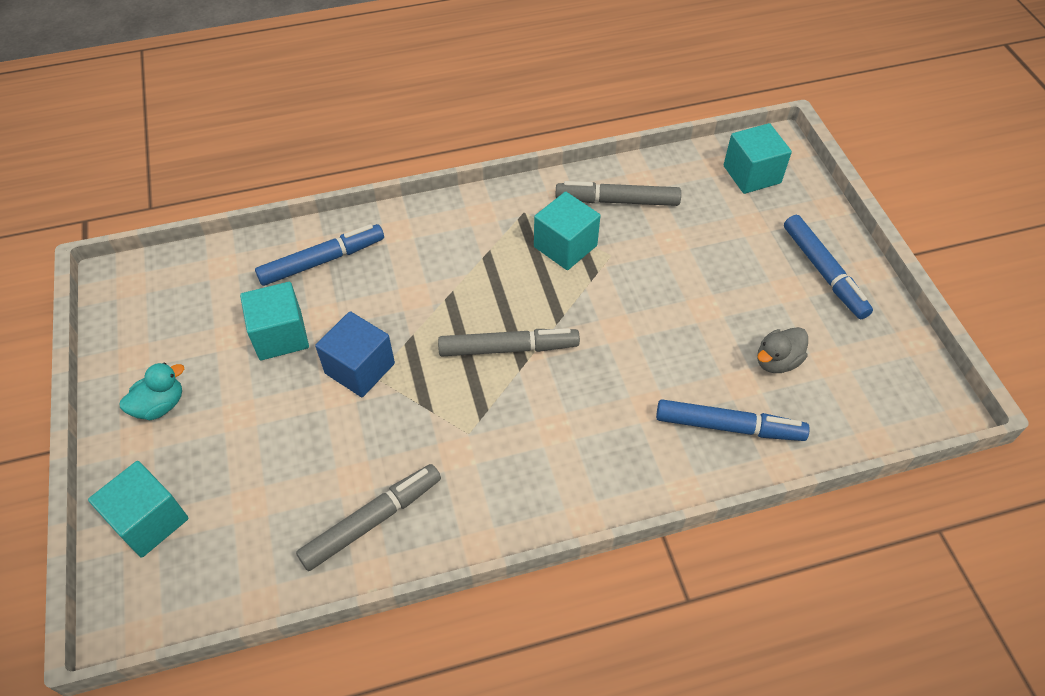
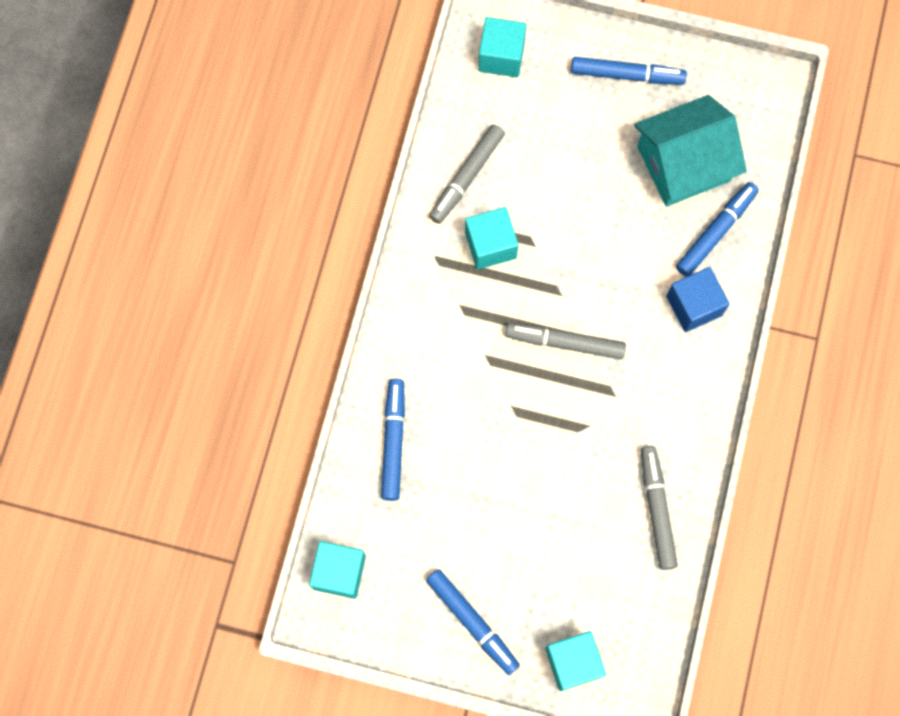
camera: 60 degrees left, 20 degrees up
turquoise duck [120,362,184,420] -> blue marker [426,569,520,675]
turquoise cube [240,282,309,360] -> turquoise cube moved to [309,541,366,599]
blue cube [315,311,395,397] -> blue cube moved to [666,267,730,332]
grey marker [438,328,580,356] -> grey marker turned 105 degrees counterclockwise [505,323,626,359]
grey duck [757,327,808,373] -> turquoise house [634,95,747,207]

